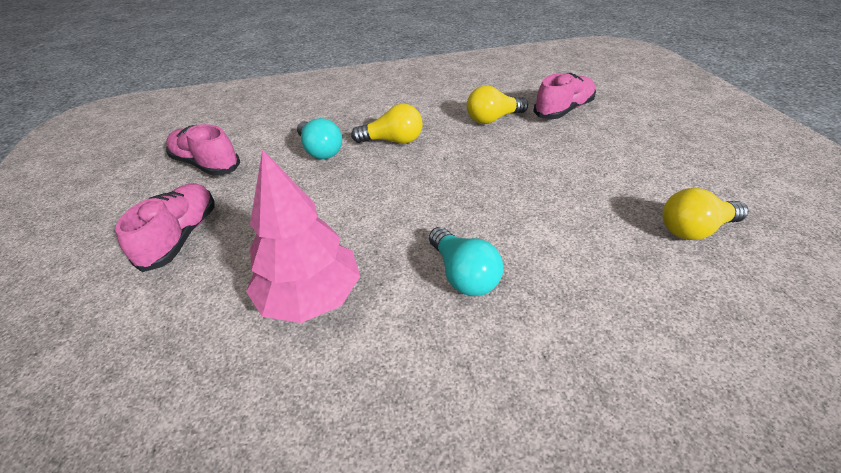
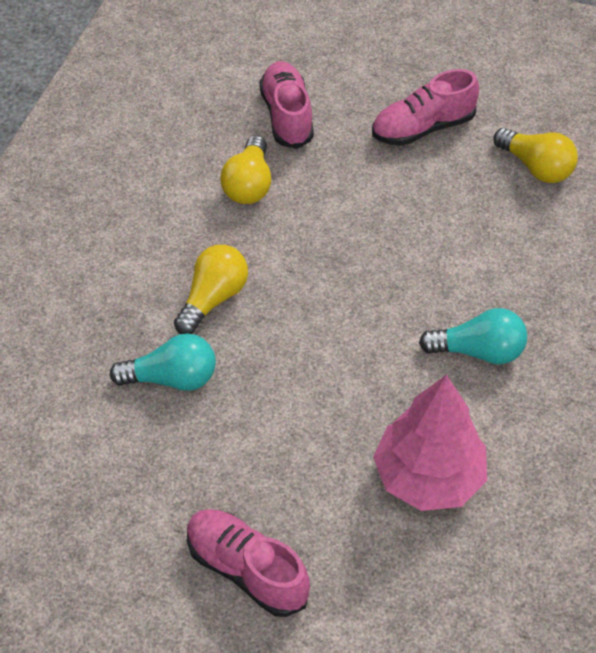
camera: 60 degrees left, 10 degrees up
pink shoe [166,124,240,176] -> pink shoe moved to [372,69,479,146]
yellow light bulb [662,188,749,240] -> yellow light bulb turned 60 degrees counterclockwise [494,128,578,183]

